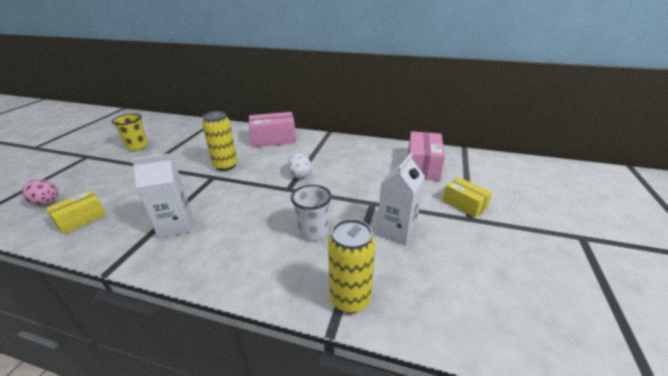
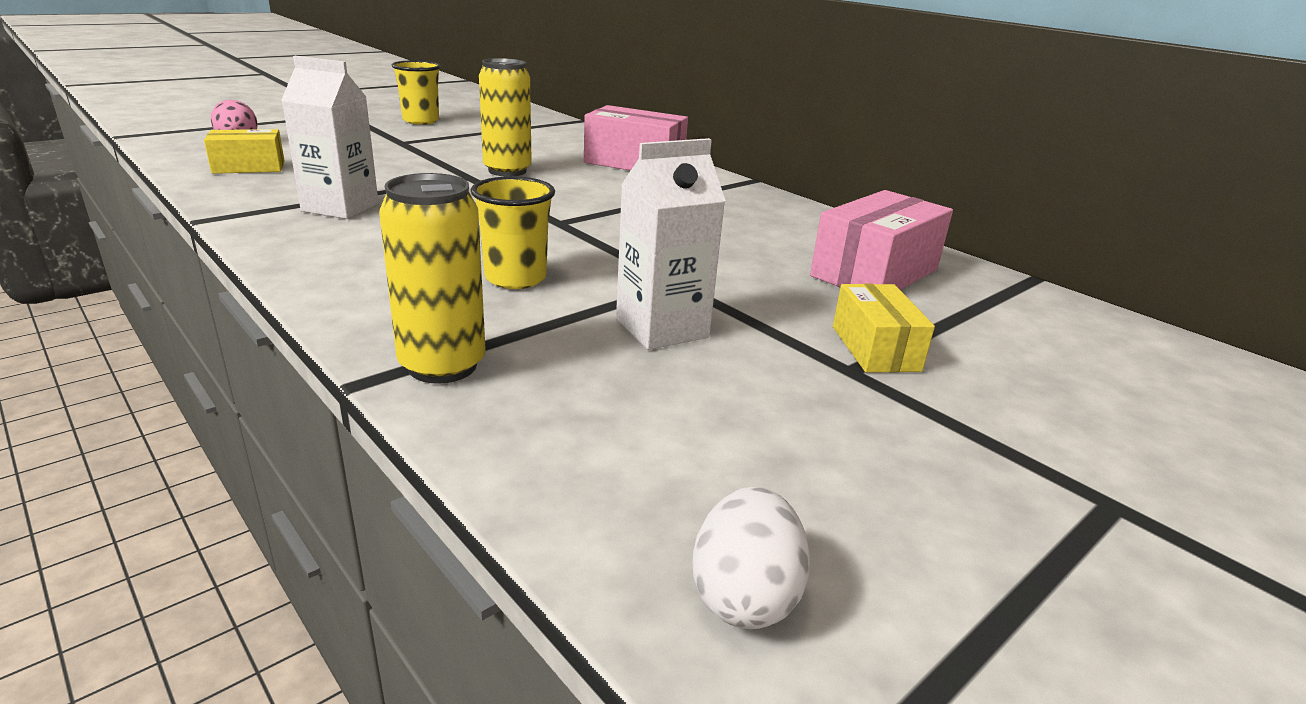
camera: 30 degrees right, 5 degrees down
white egg [287,153,312,179] -> white egg moved to [692,487,810,629]
white cup [291,185,332,241] -> yellow cup [471,176,555,289]

